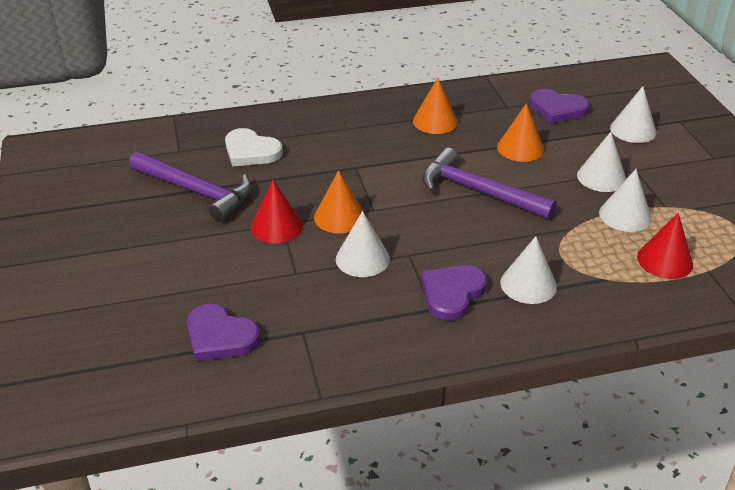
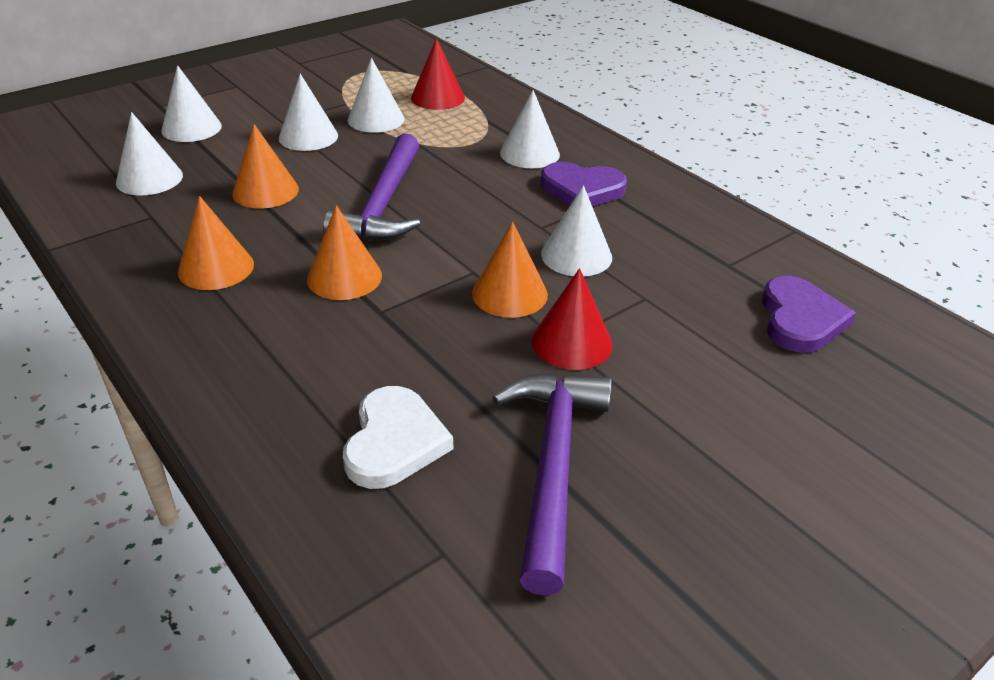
camera: 115 degrees left, 0 degrees up
purple heart [530,89,590,123] -> white cone [116,112,183,195]
none -> orange cone [307,205,382,300]

